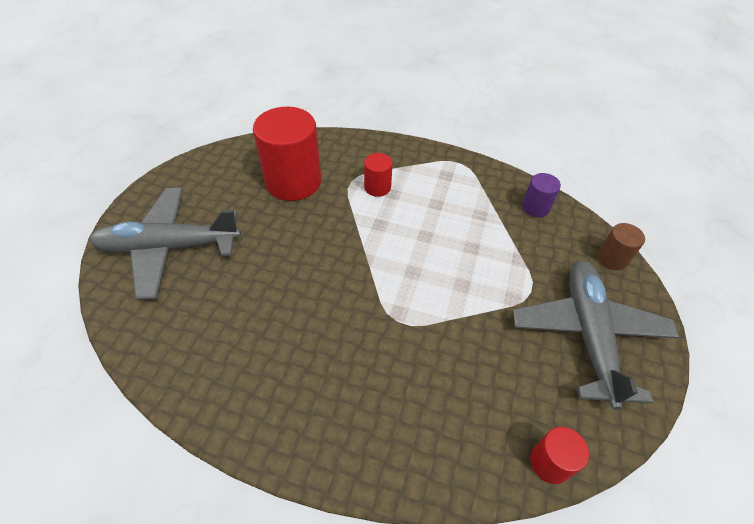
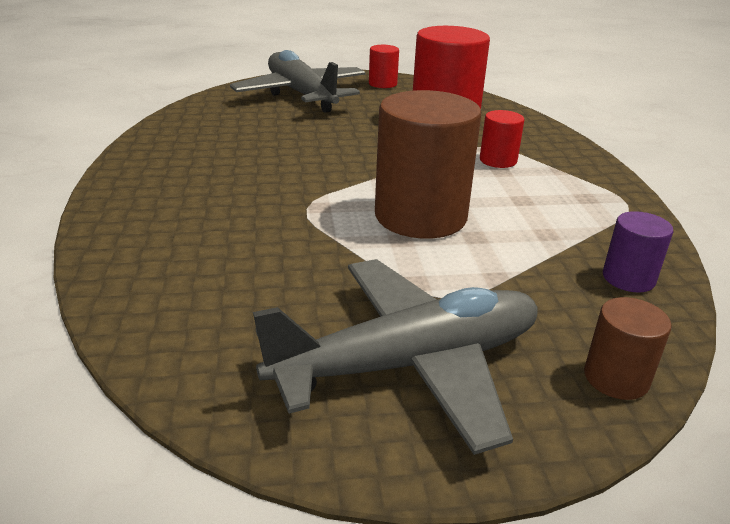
camera: 65 degrees right, 20 degrees down
red cylinder [530,427,589,484] -> red cylinder moved to [369,45,399,88]
none -> brown cylinder [375,90,481,238]

